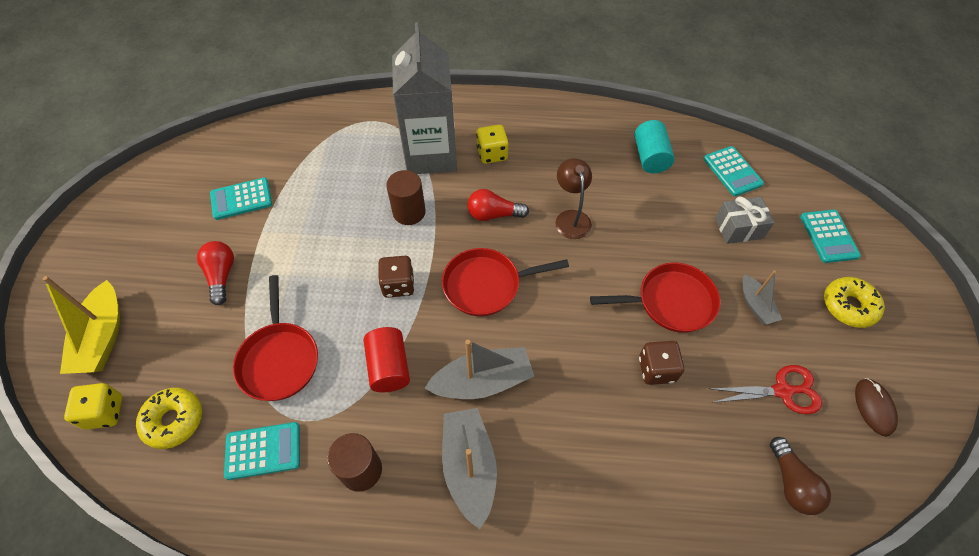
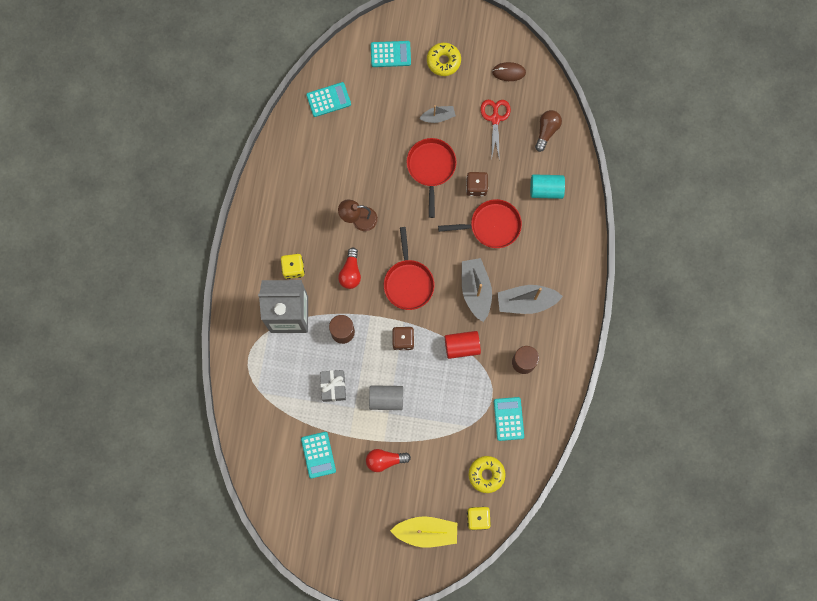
camera: 85 degrees left, 20 degrees up
red pan [233,275,318,401] -> red pan moved to [438,199,522,248]
turquoise cylinder [634,120,675,173] -> turquoise cylinder moved to [530,174,565,199]
grey gift [715,196,774,244] -> grey gift moved to [320,370,346,402]
brown light bulb [770,437,831,515] -> brown light bulb turned 60 degrees counterclockwise [535,110,562,152]
none -> grey cylinder [369,385,403,410]

